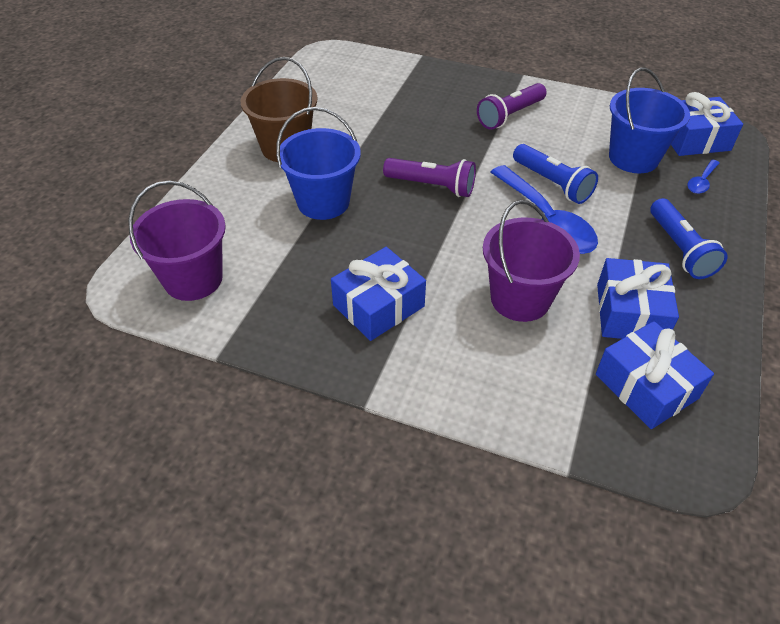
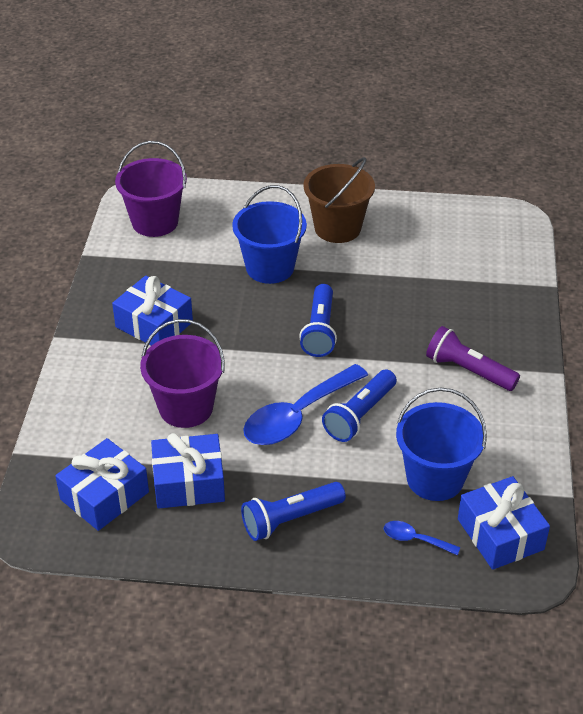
camera: 75 degrees right, 5 degrees down
purple flashlight [383,158,476,197] -> blue flashlight [299,284,337,357]

